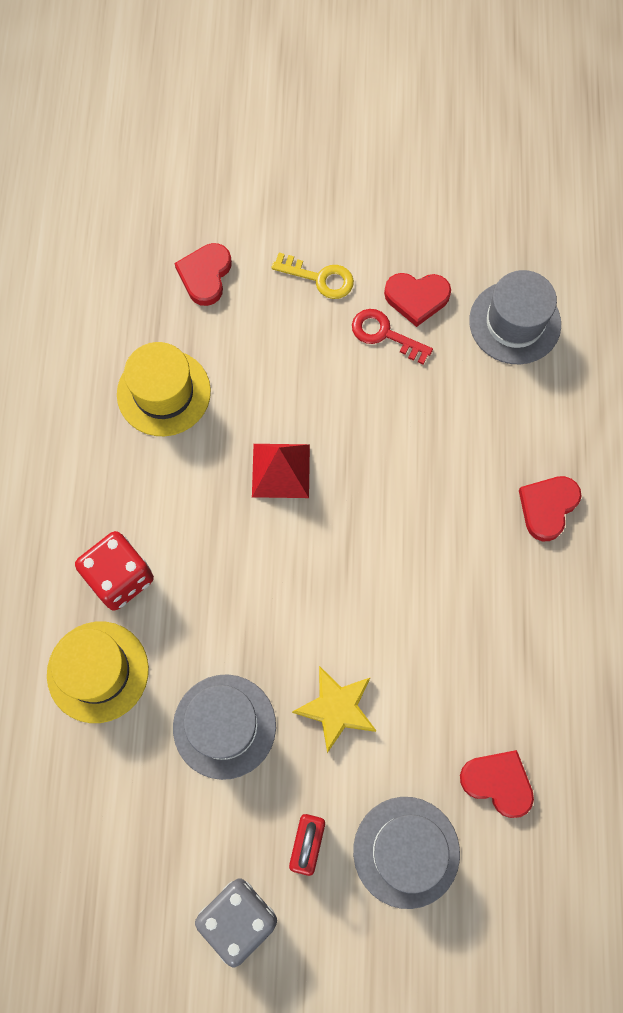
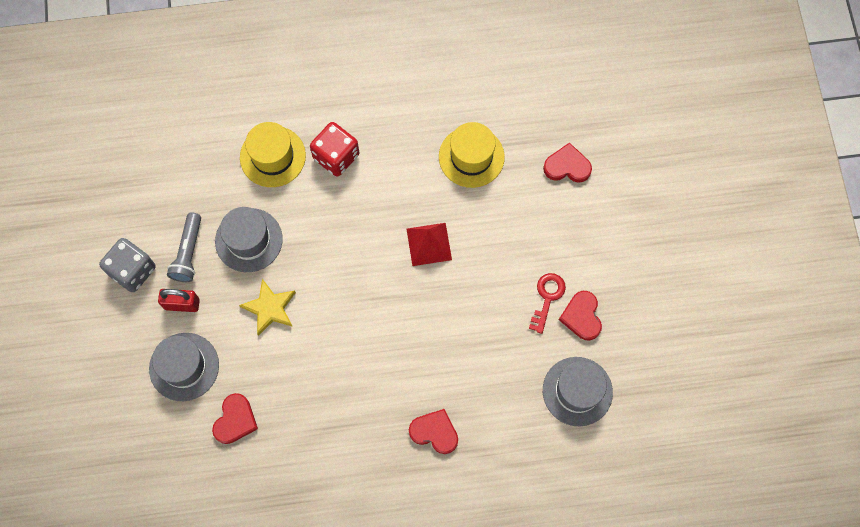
camera: 80 degrees right, 0 degrees up
yellow key [271,253,354,299] -> none
none -> grey flashlight [167,213,201,282]

